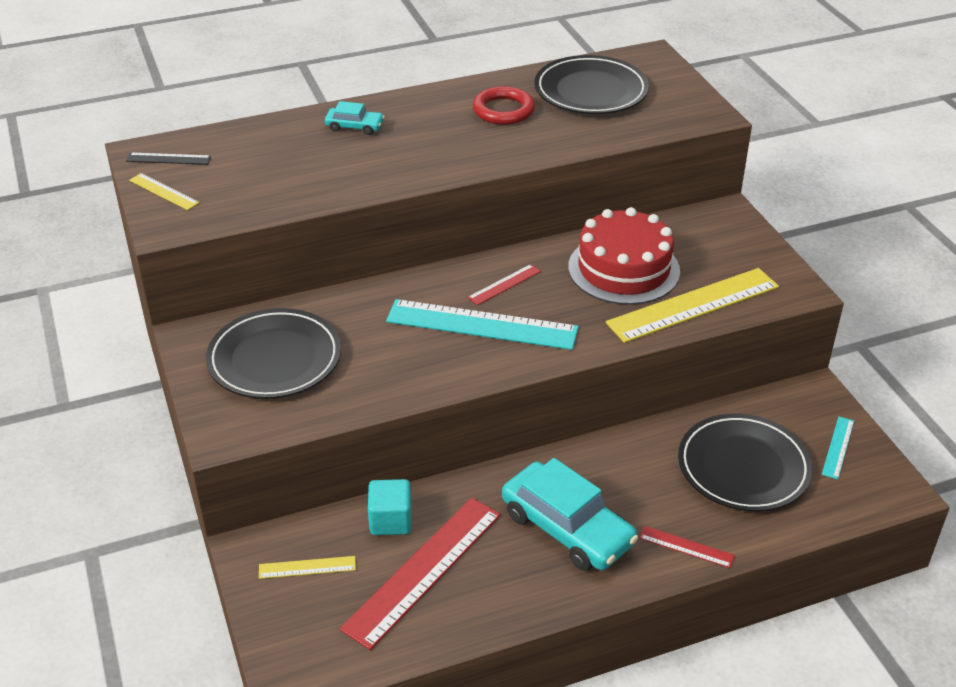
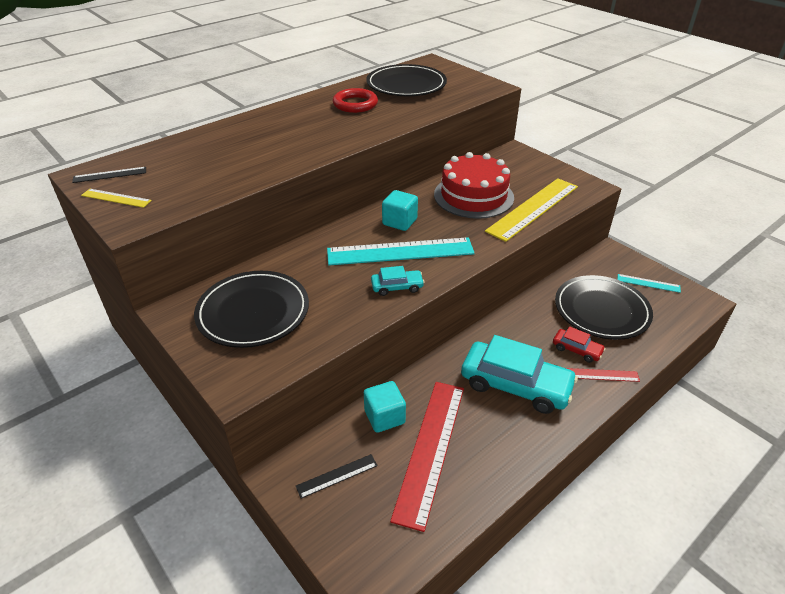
camera: 20 degrees left, 0 degrees up
yellow ruler [259,556,356,579] -> black ruler [296,454,378,499]
turquoise car [325,101,385,135] -> turquoise car moved to [371,266,425,296]
red ruler [467,264,541,305] -> turquoise cube [382,190,418,231]
turquoise ruler [822,417,854,479] -> turquoise ruler turned 75 degrees counterclockwise [617,274,681,293]
none -> red car [553,326,605,363]

